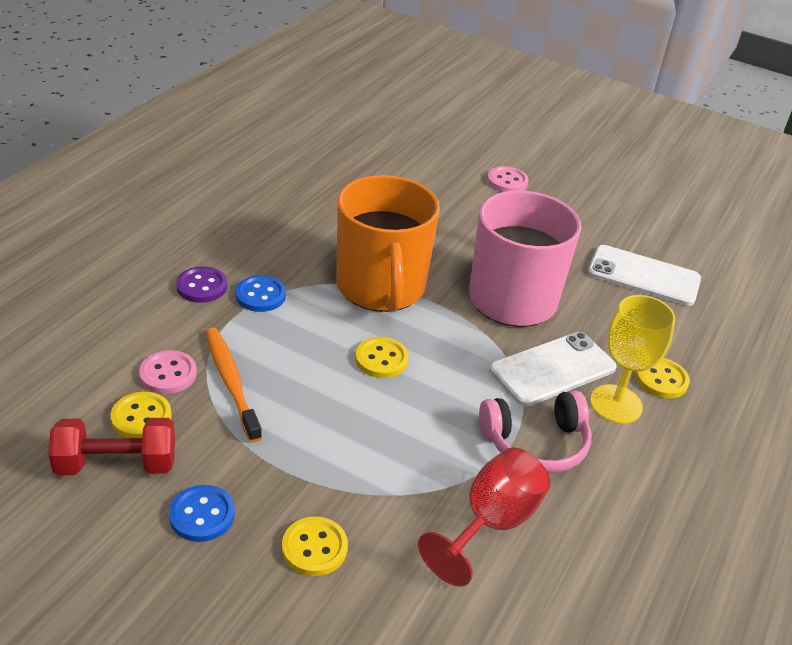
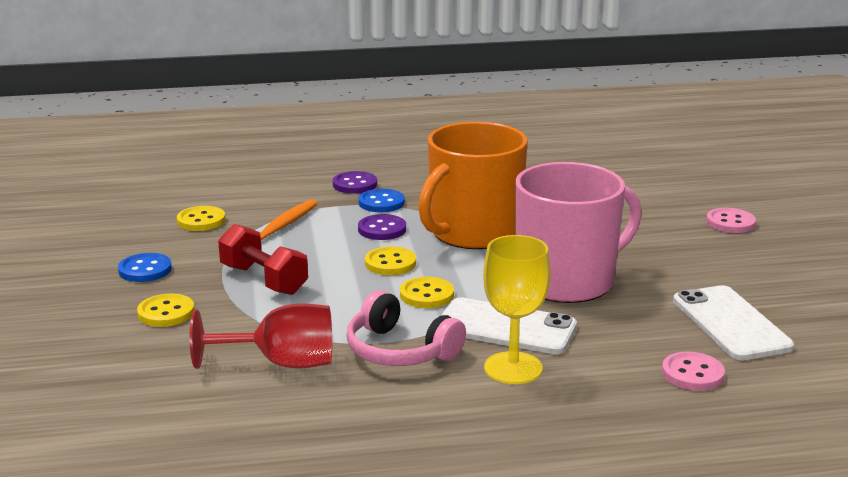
camera: 55 degrees right, 15 degrees down
red dumbbell [48,418,175,475] -> red dumbbell moved to [218,224,308,295]
pink button [139,350,197,394] -> pink button moved to [662,351,725,391]
yellow button [635,358,690,398] -> yellow button moved to [400,277,454,308]
none -> purple button [358,214,406,240]

